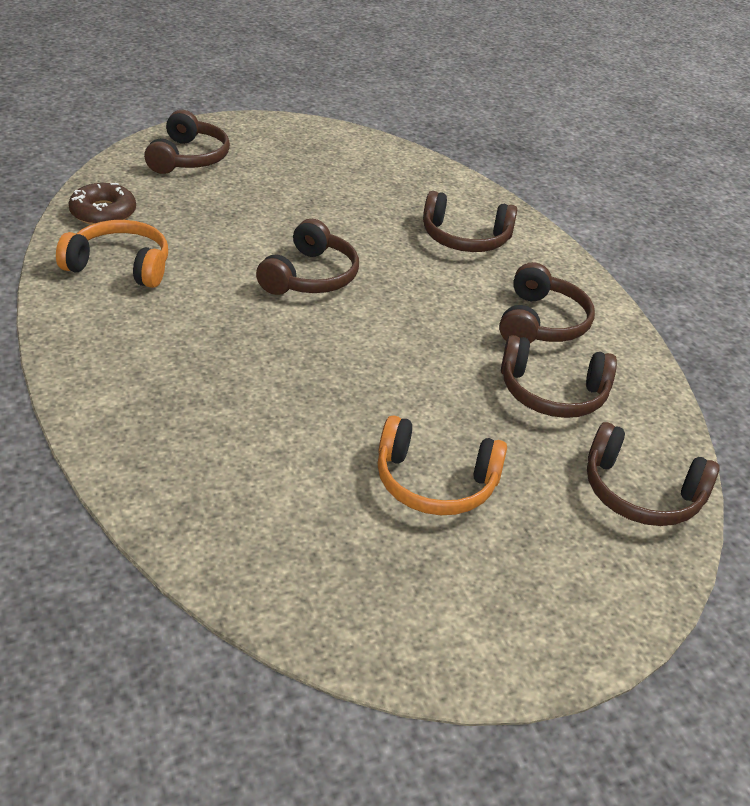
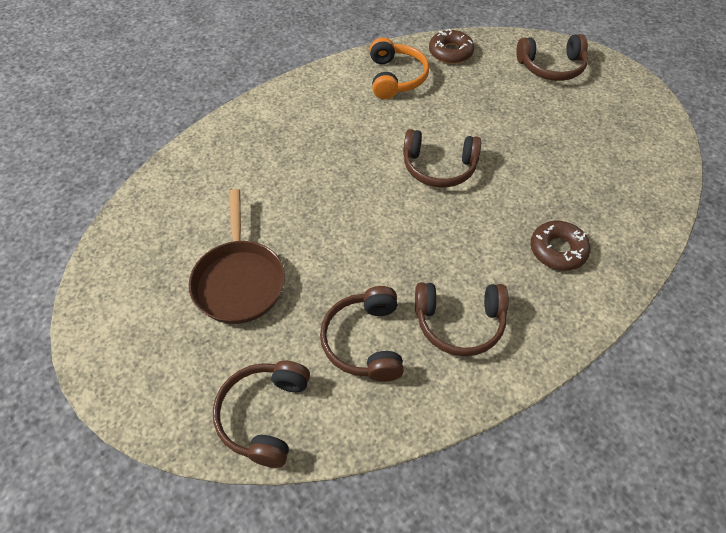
camera: 80 degrees right, 15 degrees up
orange headphones [378,415,507,515] -> brown pan [189,189,285,324]
brown headphones [423,191,517,252] -> brown donut [530,221,591,271]

